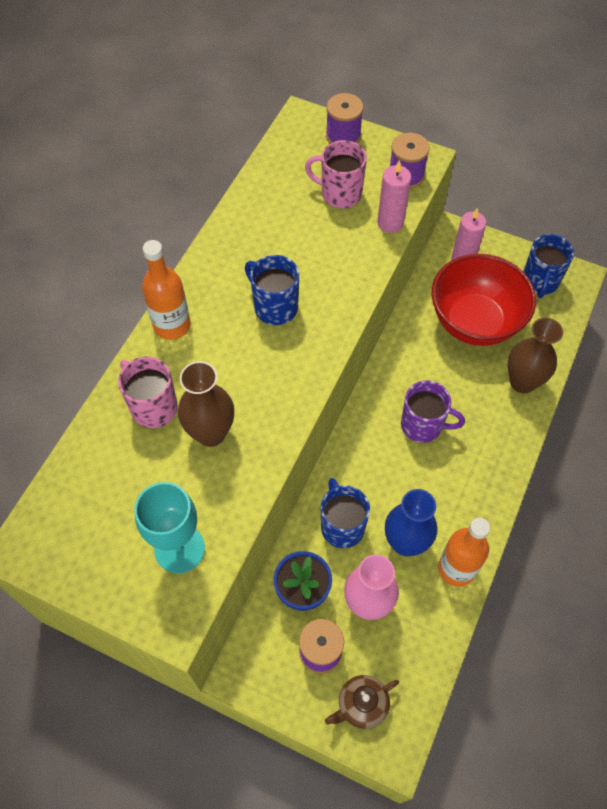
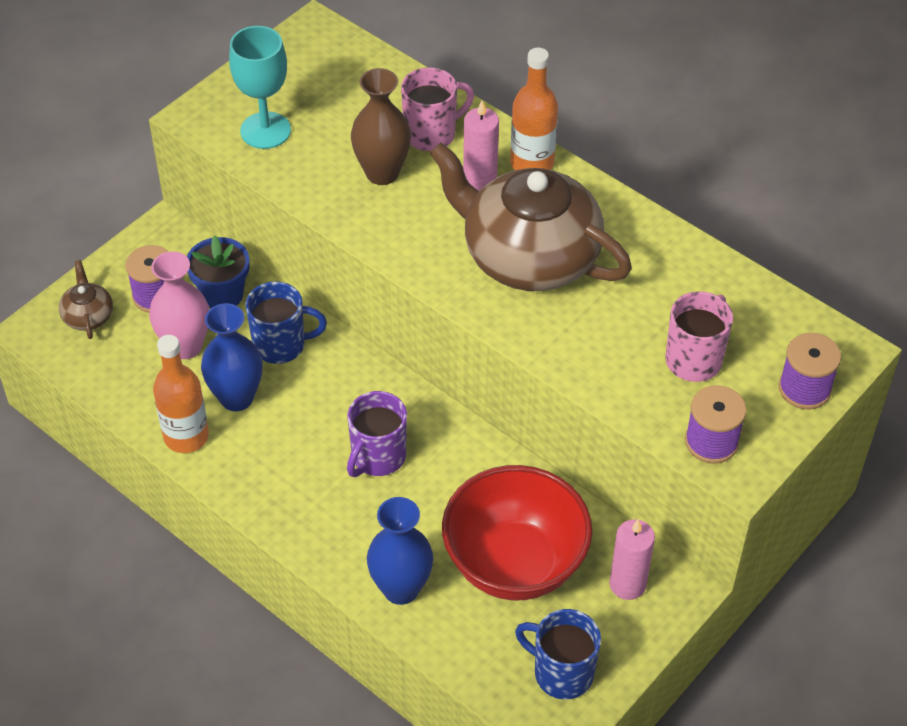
camera: 105 degrees right, 10 degrees down
blue mug [245,255,299,325] -> brown teapot [429,142,632,291]
pink candle [377,160,411,233] -> pink candle moved to [463,101,499,191]
brown vase [508,318,563,394] -> blue vase [367,497,433,605]

